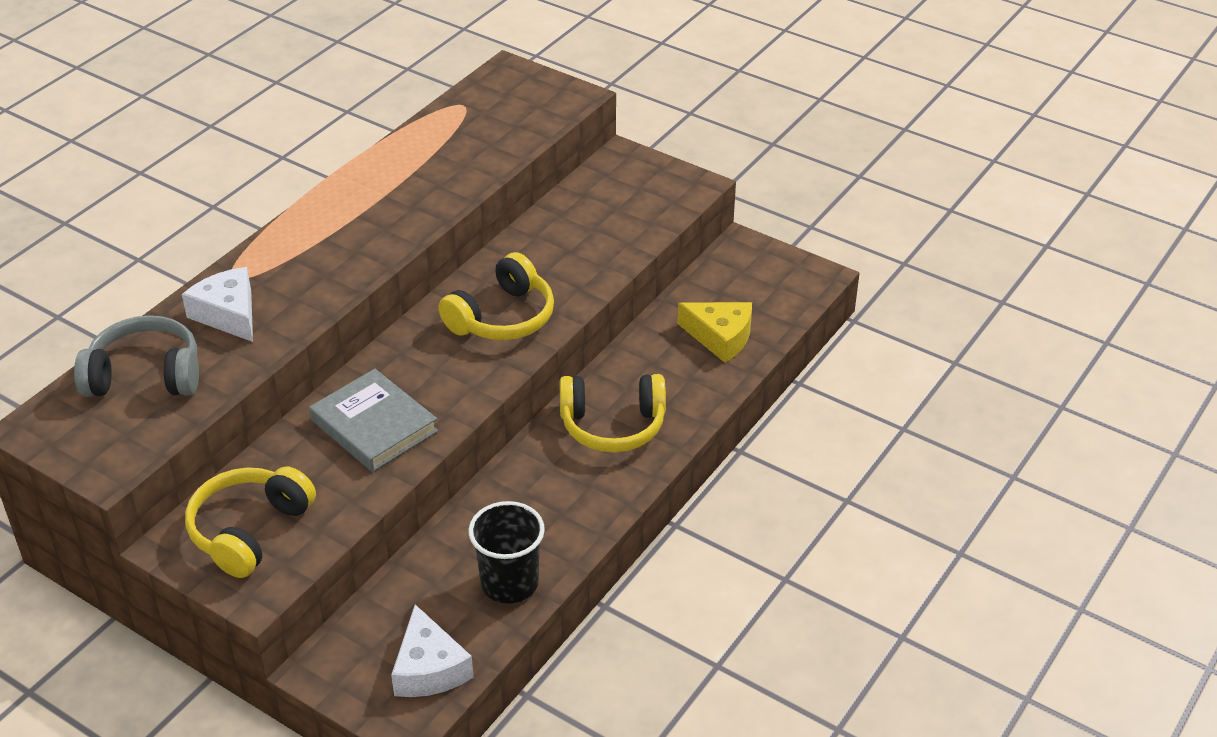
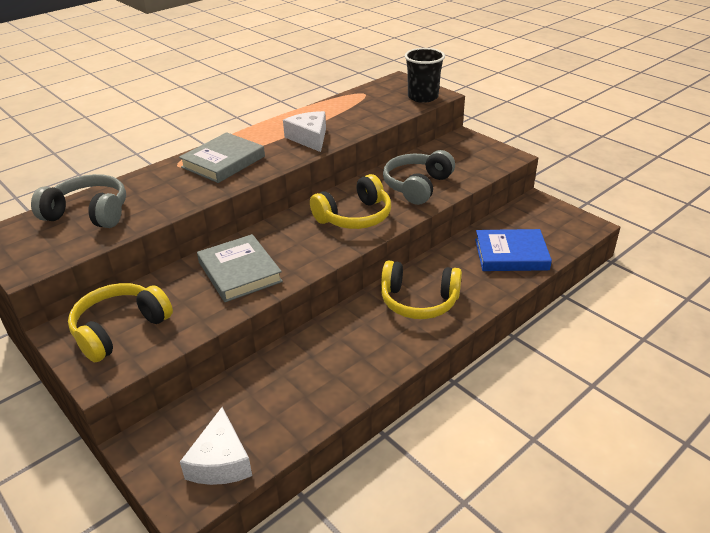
camera: 15 degrees right, 5 degrees down
white cheese [182,267,253,342] -> white cheese moved to [283,111,326,152]
black cup [468,501,545,604] -> black cup moved to [405,48,445,103]
yellow cheese [678,302,752,363] -> blue book [475,229,552,271]
none -> grey book [179,132,265,183]
none -> grey headphones [383,150,455,205]

